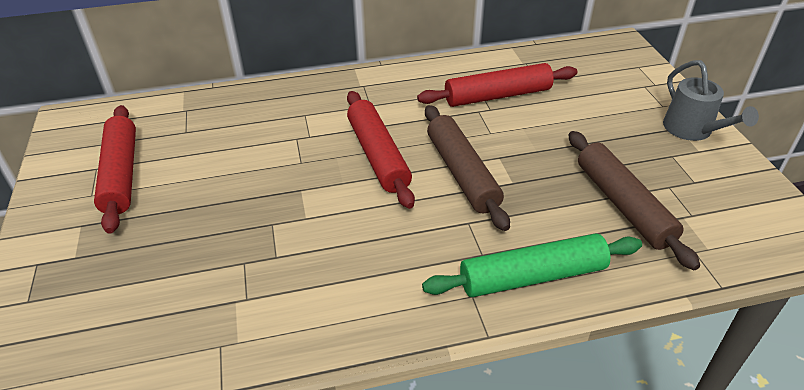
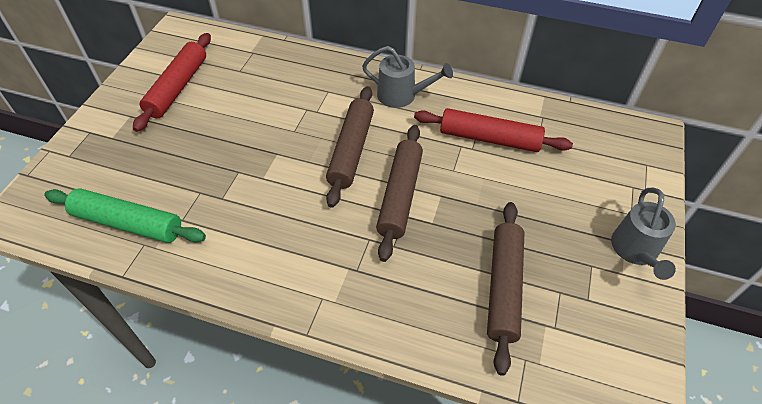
camera: 30 degrees right, 10 degrees up
red rolling pin [347,91,415,209] -> brown rolling pin [326,86,374,208]
green rolling pin [422,233,642,297] -> green rolling pin moved to [44,188,206,243]
none -> grey watering can [362,46,453,108]

